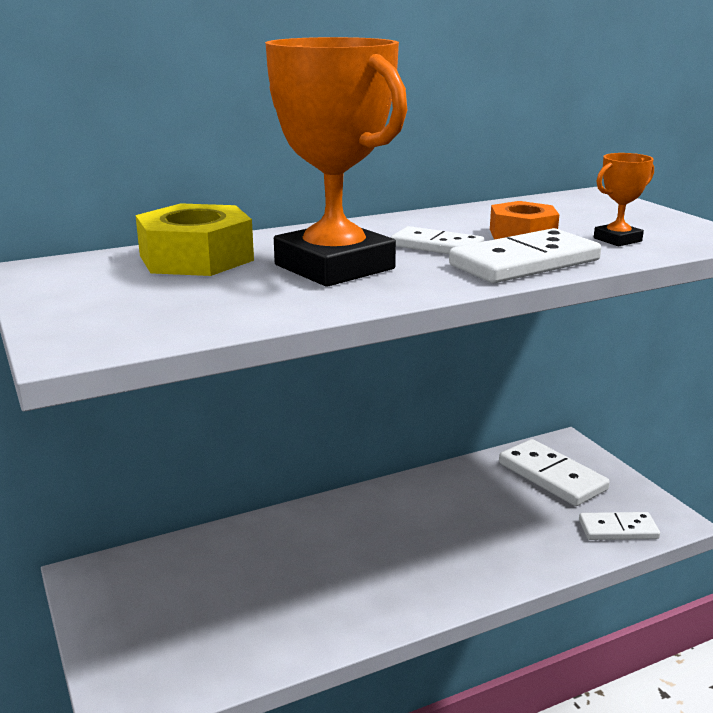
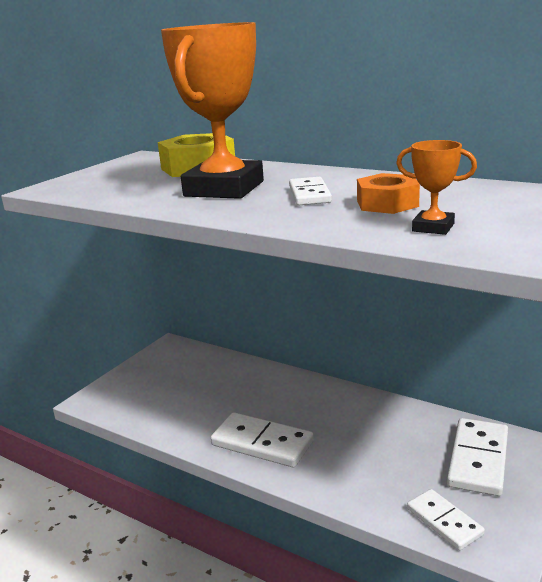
camera: 60 degrees right, 0 degrees up
white domino [449,228,601,283] -> white domino moved to [211,412,314,467]

